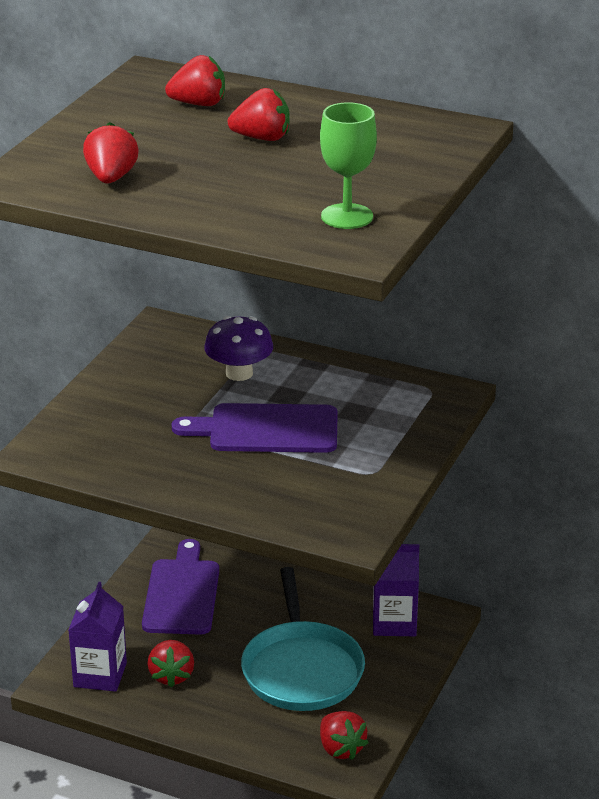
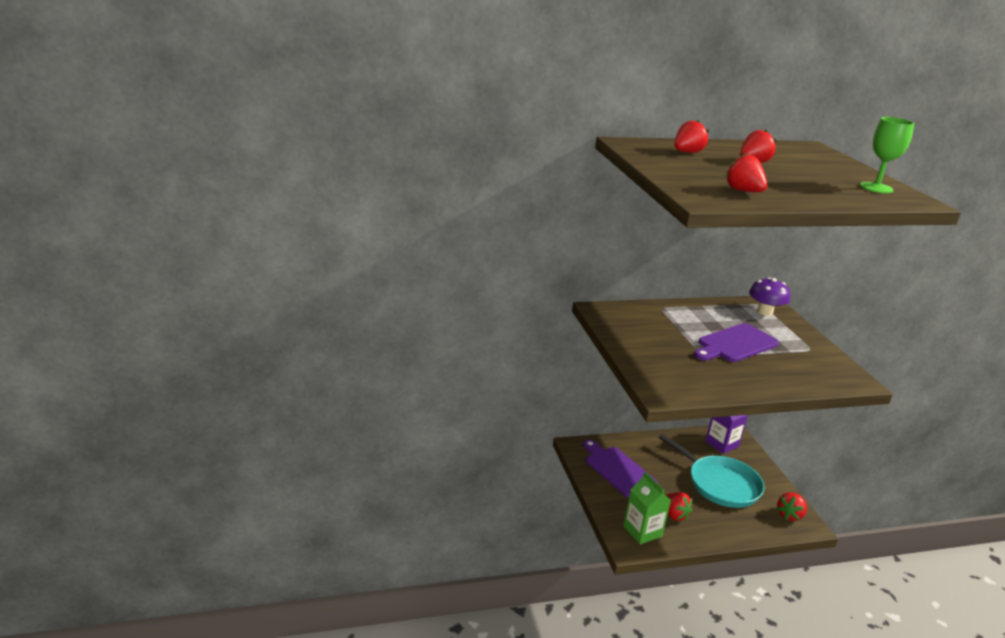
camera: 40 degrees left, 5 degrees down
purple carton [69,582,127,692] -> green carton [623,472,671,544]
purple mushroom [204,316,273,381] -> purple mushroom moved to [749,278,790,316]
red strawberry [320,711,368,760] -> red strawberry turned 105 degrees clockwise [776,492,807,521]

